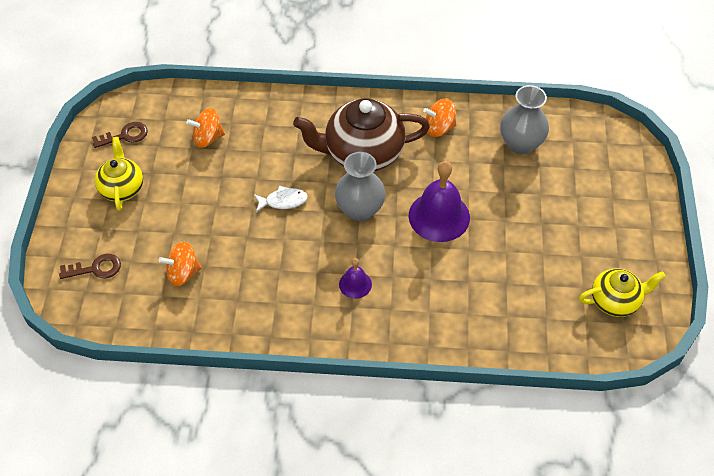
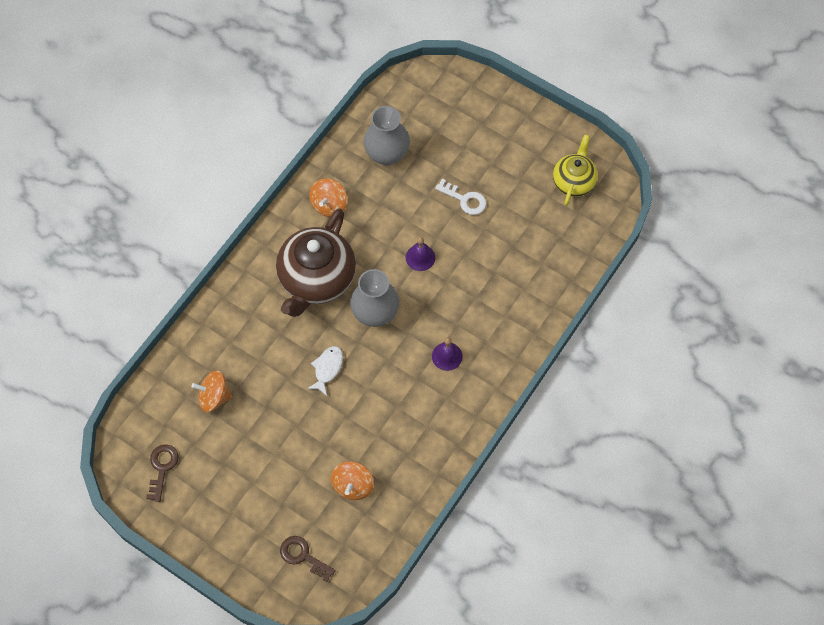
camera: 60 degrees left, 10 degrees up
brown key [59,254,121,279] -> brown key turned 75 degrees counterclockwise [280,536,336,582]
yellow teapot [95,137,143,211] -> none
orange spinning top [186,108,225,148] -> orange spinning top turned 75 degrees clockwise [192,370,232,412]
purple bell [409,161,470,242] -> purple bell [406,237,435,271], size x0.51
none -> white key [435,179,486,215]

